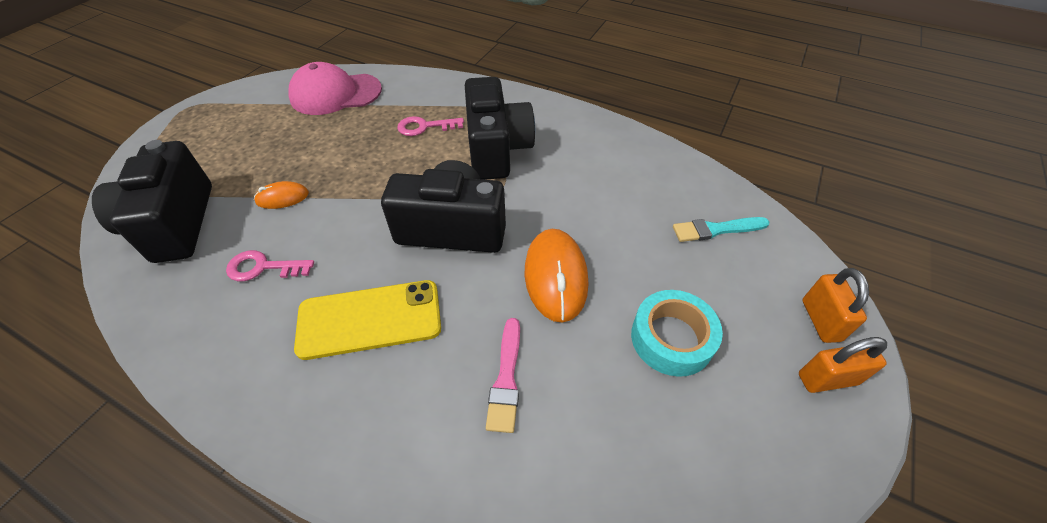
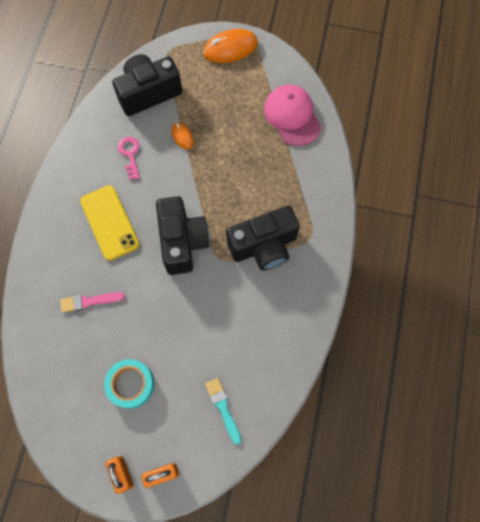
camera: 75 degrees right, 20 degrees up
pink key [397,116,464,136] -> none
orange mouse [525,229,588,323] -> orange mouse moved to [203,29,258,63]

